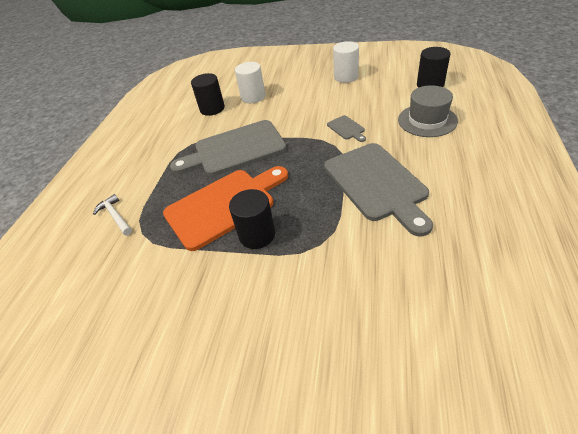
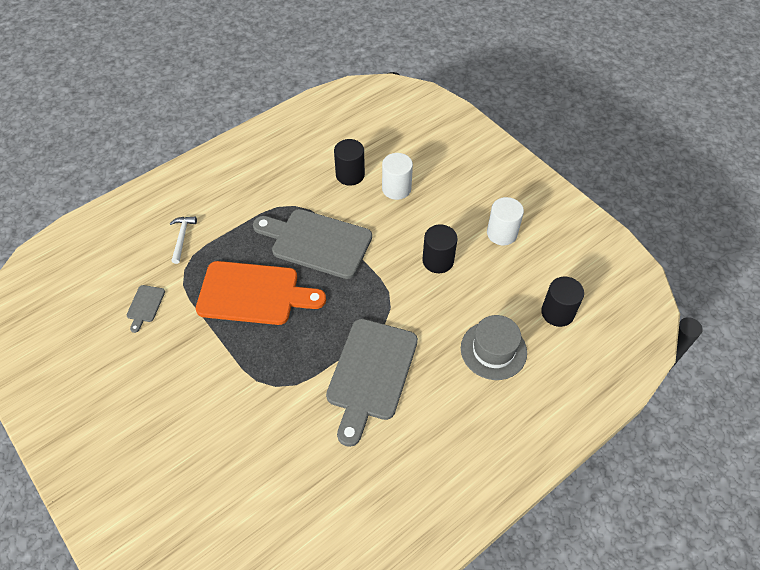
camera: 35 degrees right, 10 degrees up
black cylinder [229,189,275,249] -> black cylinder moved to [423,224,457,273]
grey cutting board [327,115,366,142] -> grey cutting board moved to [127,285,165,333]

